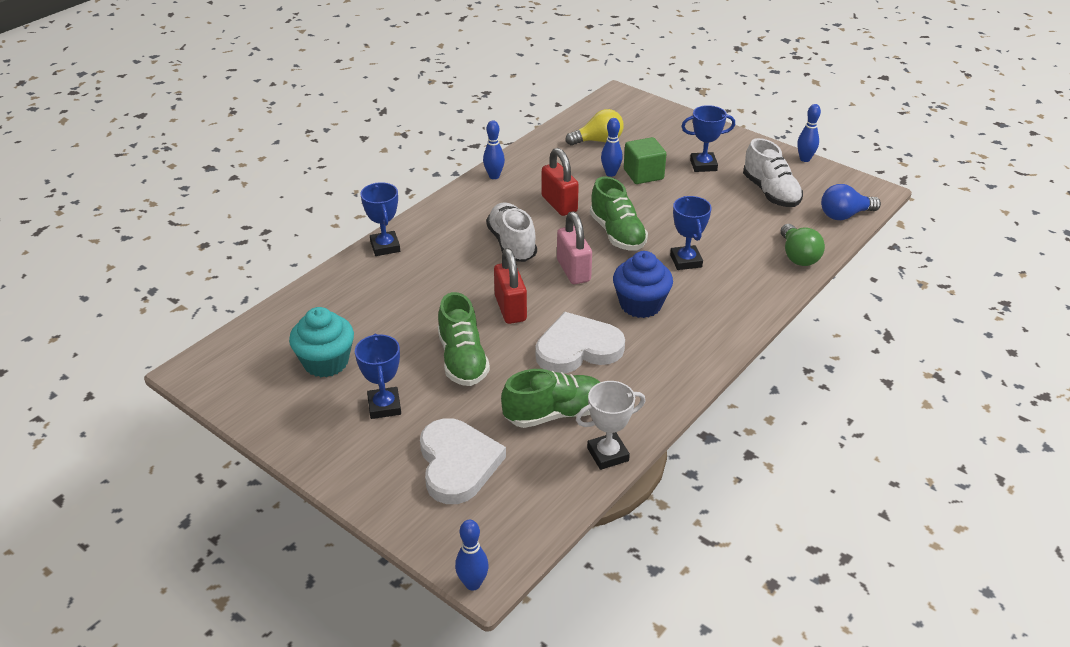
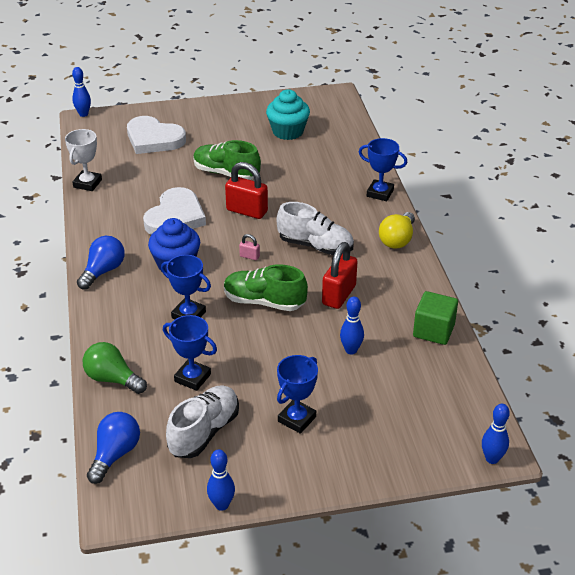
camera: 130 degrees right, 0 degrees up
blue trophy [355,333,401,419] -> blue trophy moved to [163,315,217,391]
blue bowling pin [483,120,505,179] -> blue bowling pin moved to [482,404,510,464]
green shoe [501,369,600,428] -> none
red padlock [542,148,579,216] -> red padlock turned 75 degrees counterclockwise [322,242,357,309]
pink padlock [557,211,592,284] -> pink padlock [239,234,260,260], size x0.46
yellow light bulb [566,109,624,146] -> yellow light bulb moved to [379,212,415,249]
green cube [624,137,666,184] -> green cube moved to [413,291,458,345]
white shoe [743,138,803,207] -> white shoe turned 105 degrees clockwise [166,385,239,458]
none -> blue light bulb [77,236,125,290]

